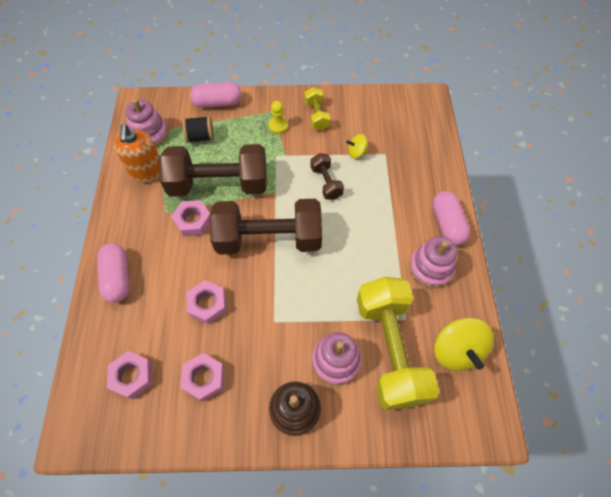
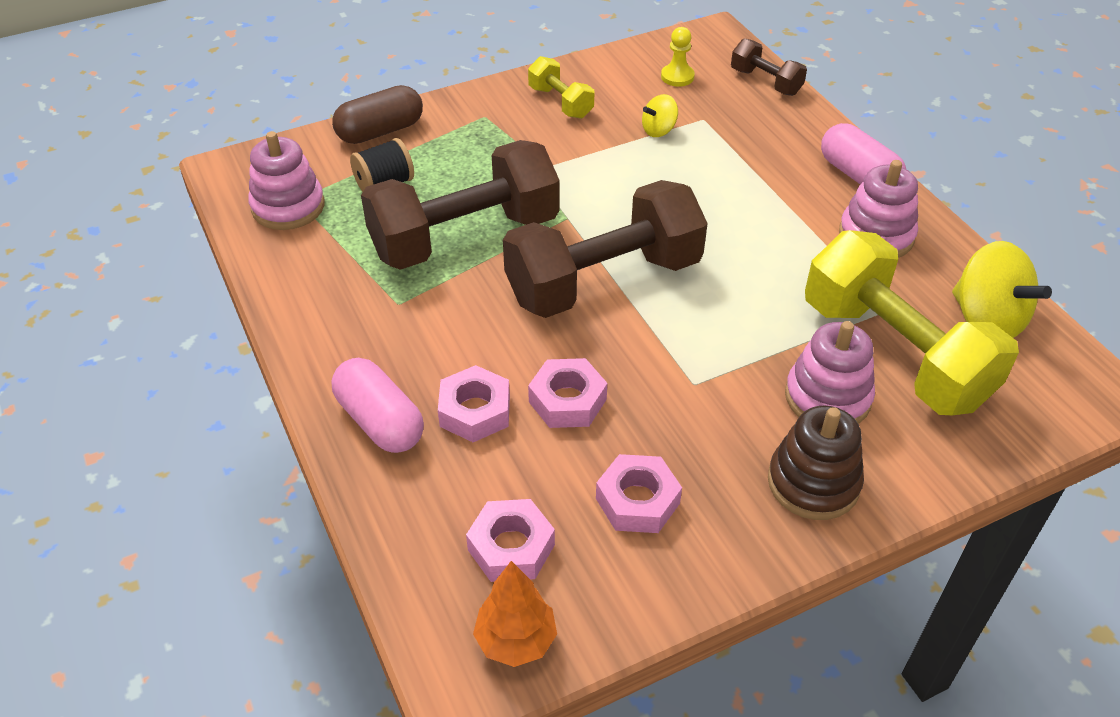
camera: 25 degrees left, 15 degrees down
orange soap dispenser [114,124,160,183] -> none
pink nut [171,200,210,236] -> pink nut moved to [438,365,510,442]
pink capsule [190,82,242,108] -> brown capsule [332,85,423,144]
yellow pawn [269,101,288,134] -> yellow pawn moved to [661,27,695,87]
brown dumbbell [310,153,344,200] -> brown dumbbell moved to [731,38,807,96]
none -> orange tree [473,561,557,667]

